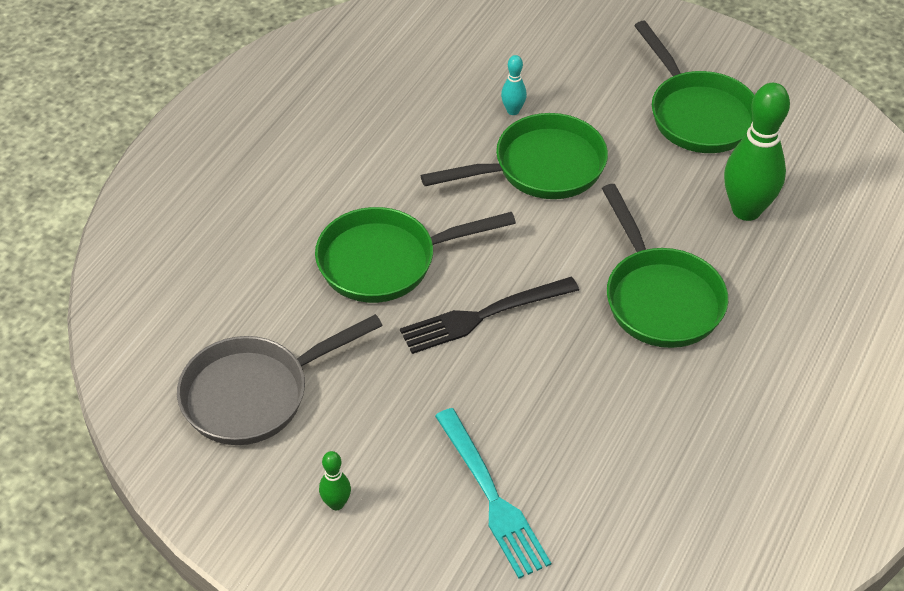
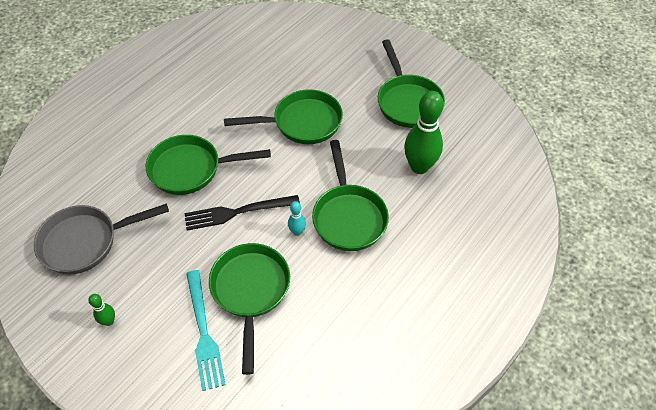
camera: 10 degrees right, 5 degrees up
turquoise bowling pin [501,55,527,115] -> turquoise bowling pin moved to [288,201,306,236]
none -> green pan [209,243,290,375]

